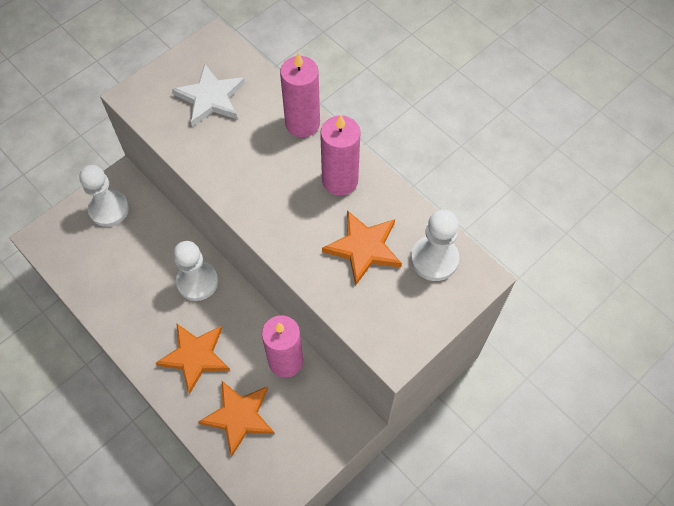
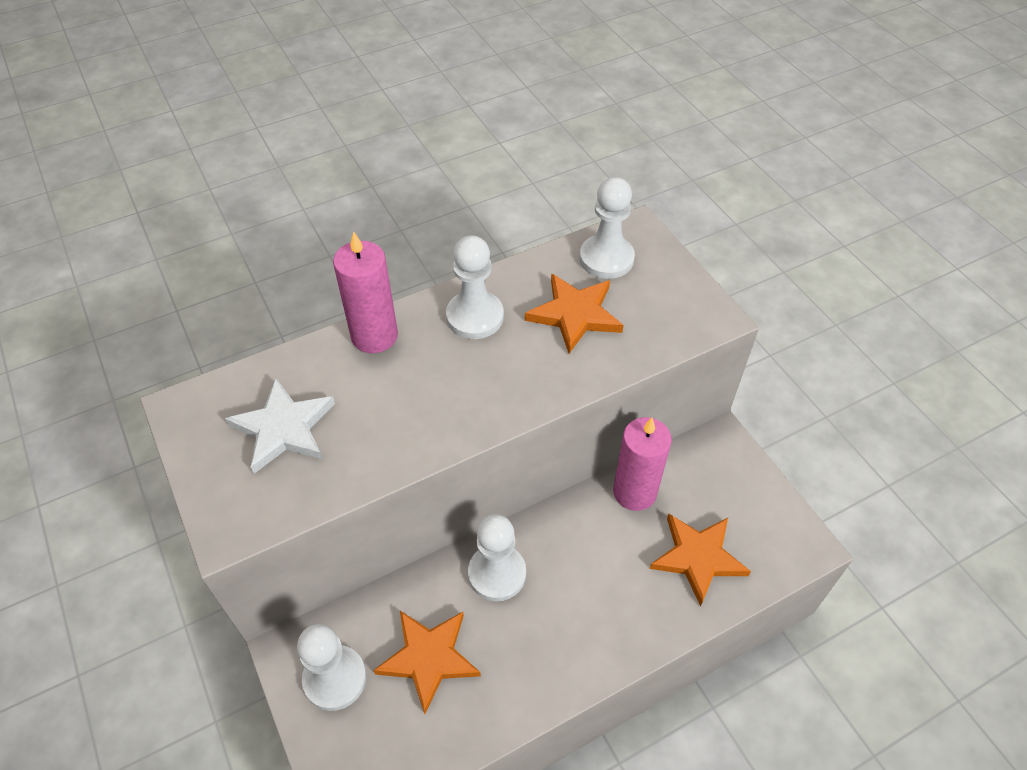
camera: 75 degrees left, 10 degrees down
orange star [156,323,230,394] -> orange star moved to [373,611,481,714]
pink candle [320,114,361,196] -> white pawn [446,235,504,339]

